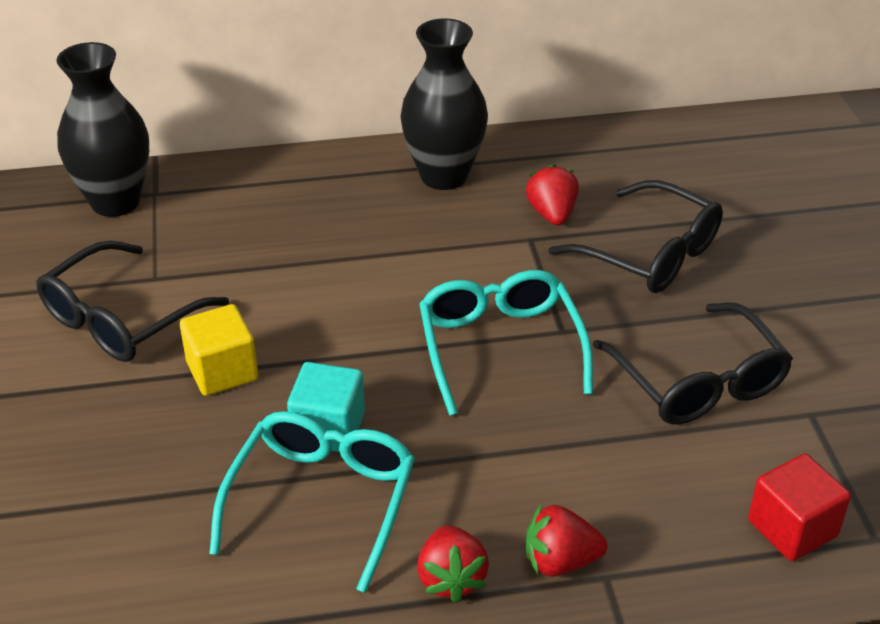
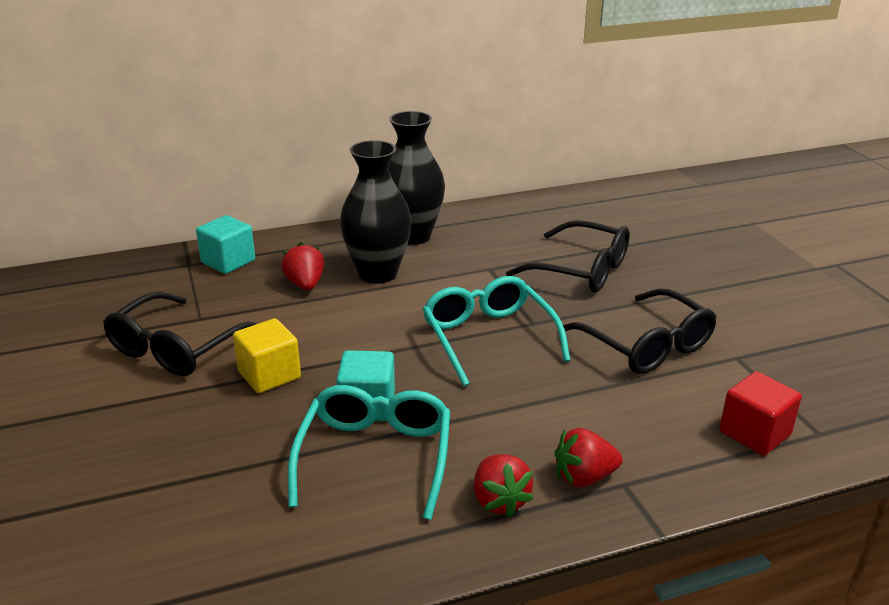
camera: 10 degrees left, 10 degrees down
black vase [57,42,149,217] -> black vase moved to [340,140,412,284]
red strawberry [526,164,579,225] -> red strawberry moved to [281,242,324,290]
none -> turquoise cube [196,215,255,274]

